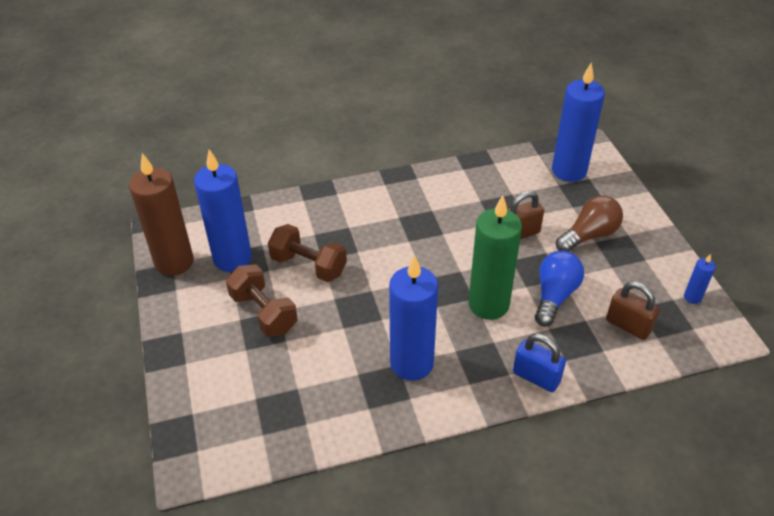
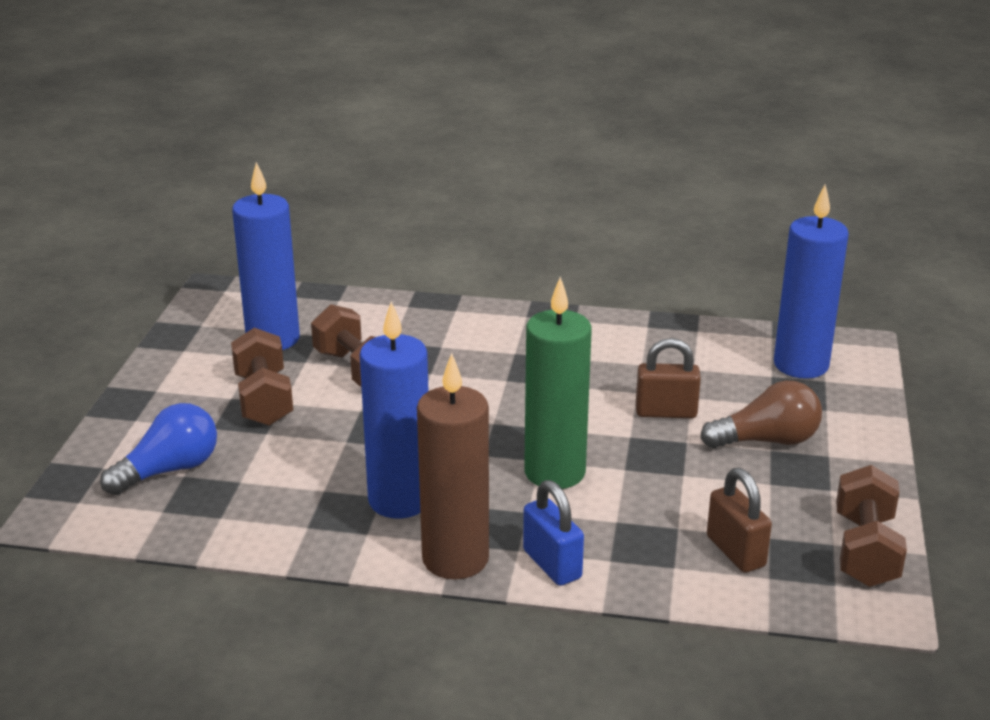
camera: 25 degrees right, 15 degrees down
brown candle [129,153,194,276] -> brown candle moved to [417,353,489,579]
blue light bulb [535,251,584,327] -> blue light bulb moved to [100,403,217,495]
blue candle [684,254,716,304] -> brown dumbbell [836,465,907,587]

